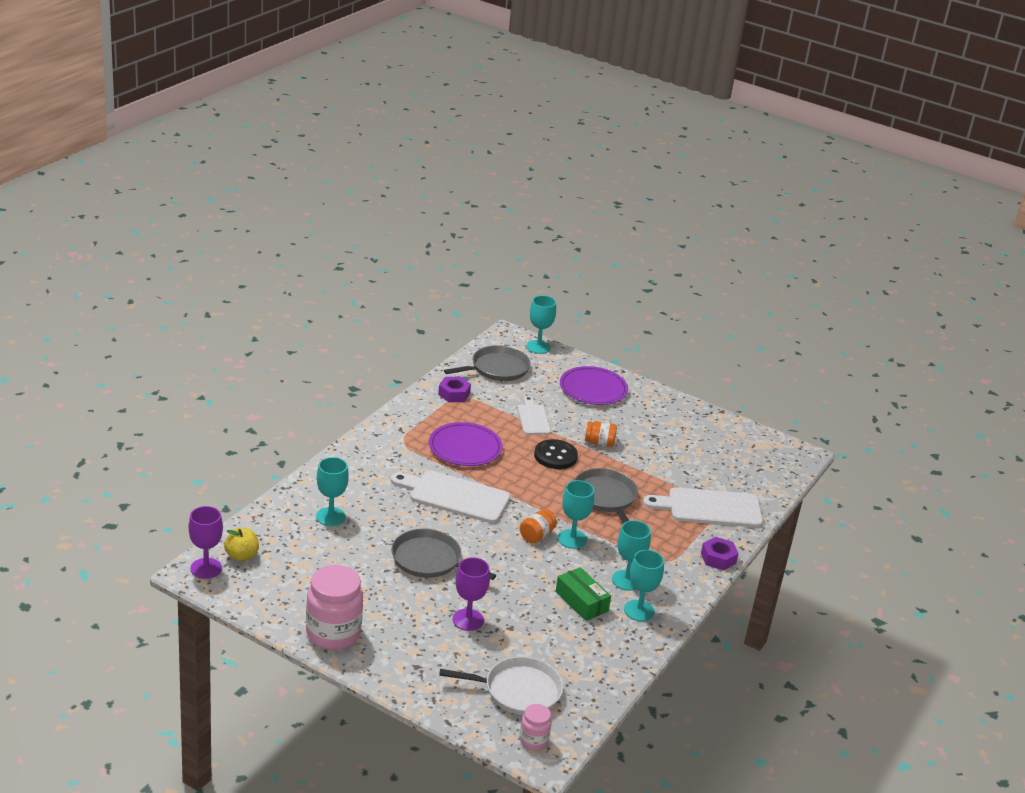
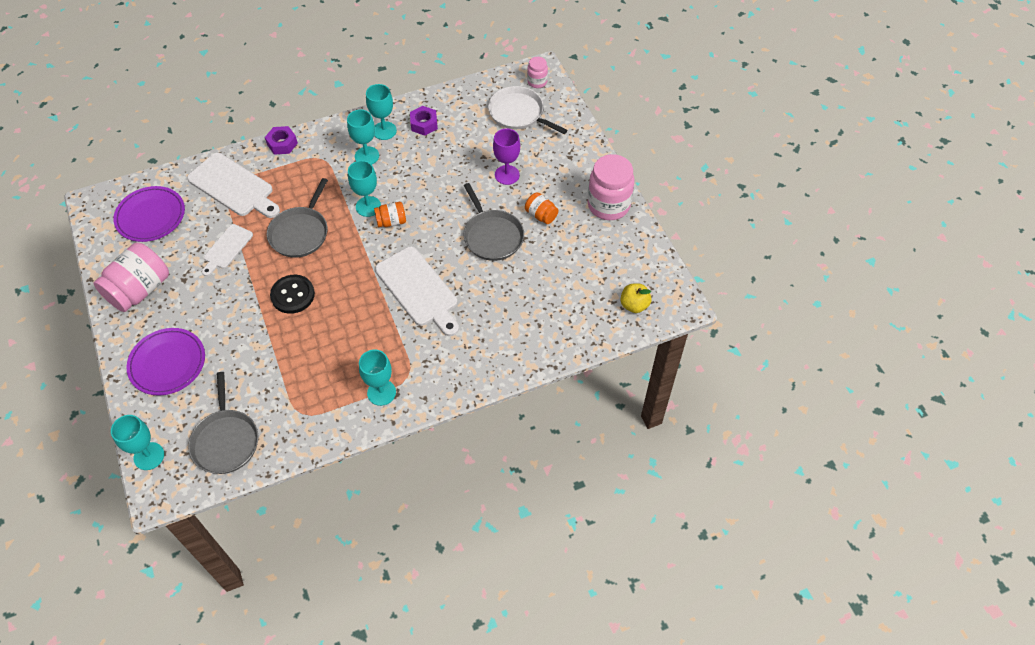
camera: 140 degrees left, 25 degrees up
purple goblet [189,506,223,579] -> none
turquoise goblet [316,457,349,526] -> turquoise goblet moved to [359,349,396,406]
purple plate [429,422,503,466] -> purple plate moved to [113,186,185,242]
purple nut [438,376,471,402] -> purple nut moved to [410,106,438,136]
grey pan [444,345,530,381] -> grey pan turned 105 degrees counterclockwise [188,372,258,474]
white cutting board [517,396,551,435] -> white cutting board moved to [202,224,253,276]
green box [555,567,611,621] -> none
orange jar [585,421,617,447] -> orange jar moved to [525,192,558,224]
none -> pink jar [94,243,169,312]

